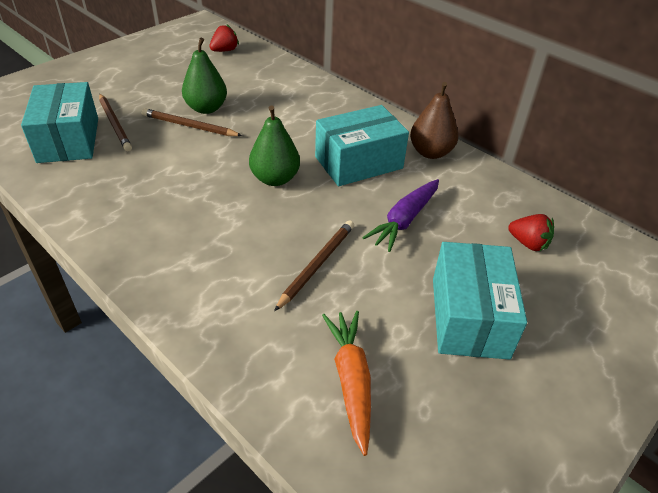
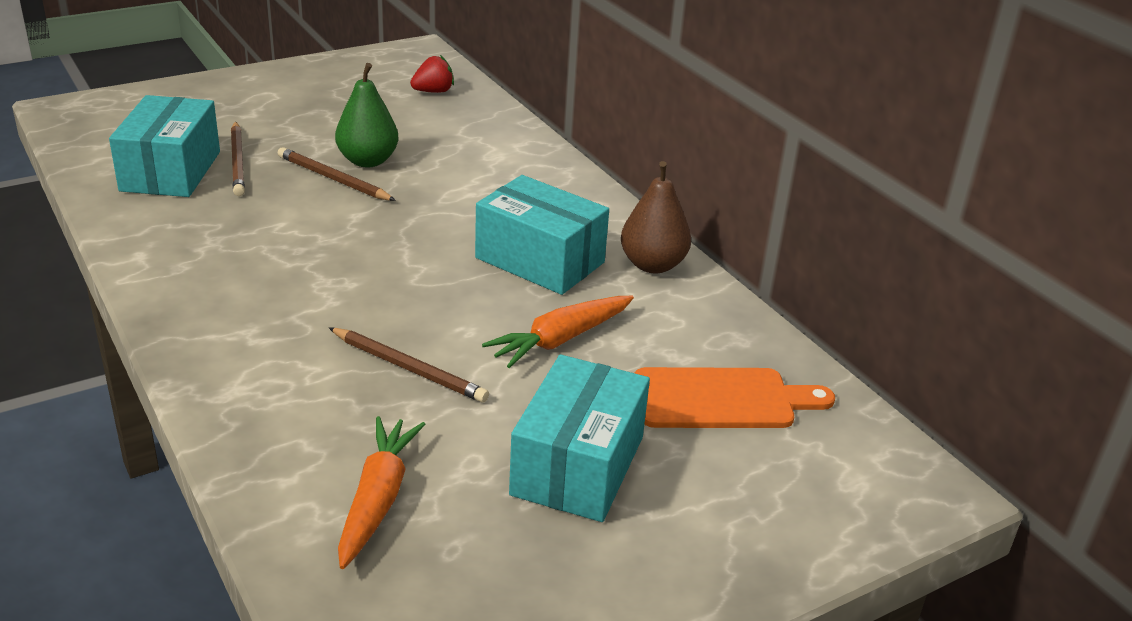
camera: 15 degrees right, 10 degrees down
green pear [249,106,300,186] -> none
brown pencil [274,220,354,311] -> brown pencil turned 75 degrees clockwise [329,328,489,403]
turquoise box [315,105,409,186] -> turquoise box turned 45 degrees clockwise [475,175,609,295]
purple carrot [362,179,439,252] -> orange carrot [482,296,634,368]
red strawberry [508,214,554,251] -> orange cutting board [635,367,835,428]

